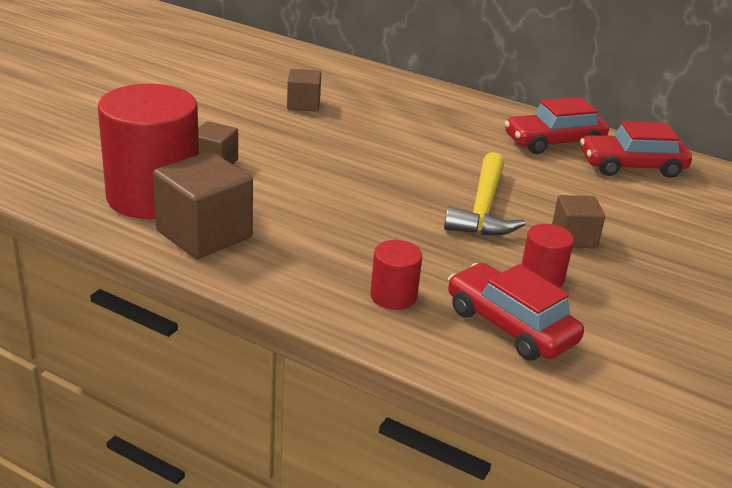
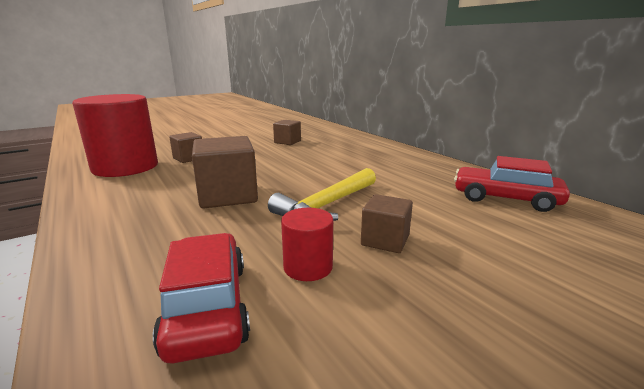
camera: 30 degrees right, 10 degrees down
brown cube [153,151,253,259] -> brown cube moved to [192,136,258,209]
red cylinder [370,240,422,310] -> none
red car [504,97,609,154] -> none

